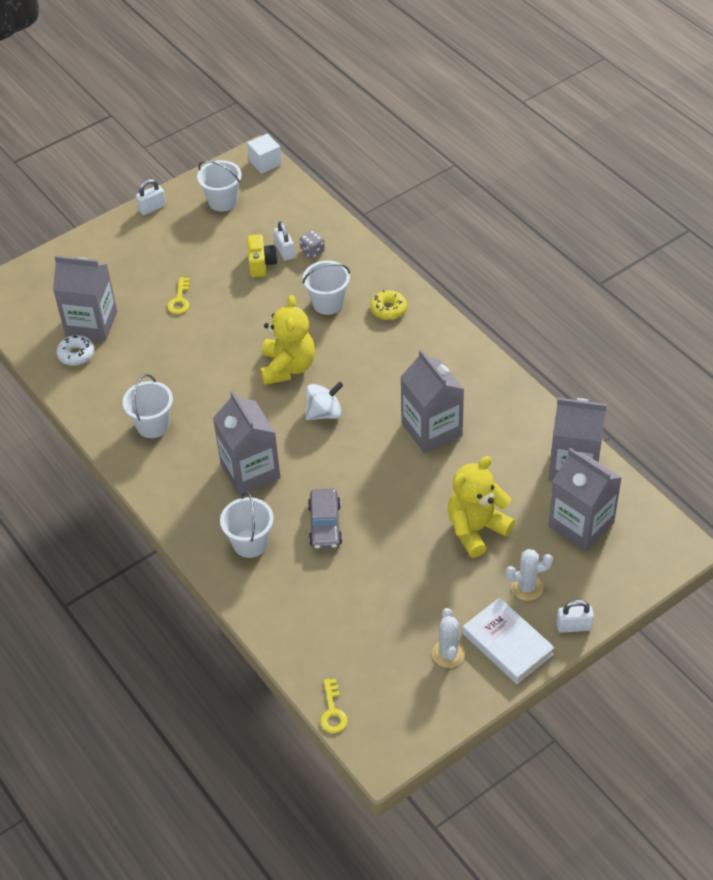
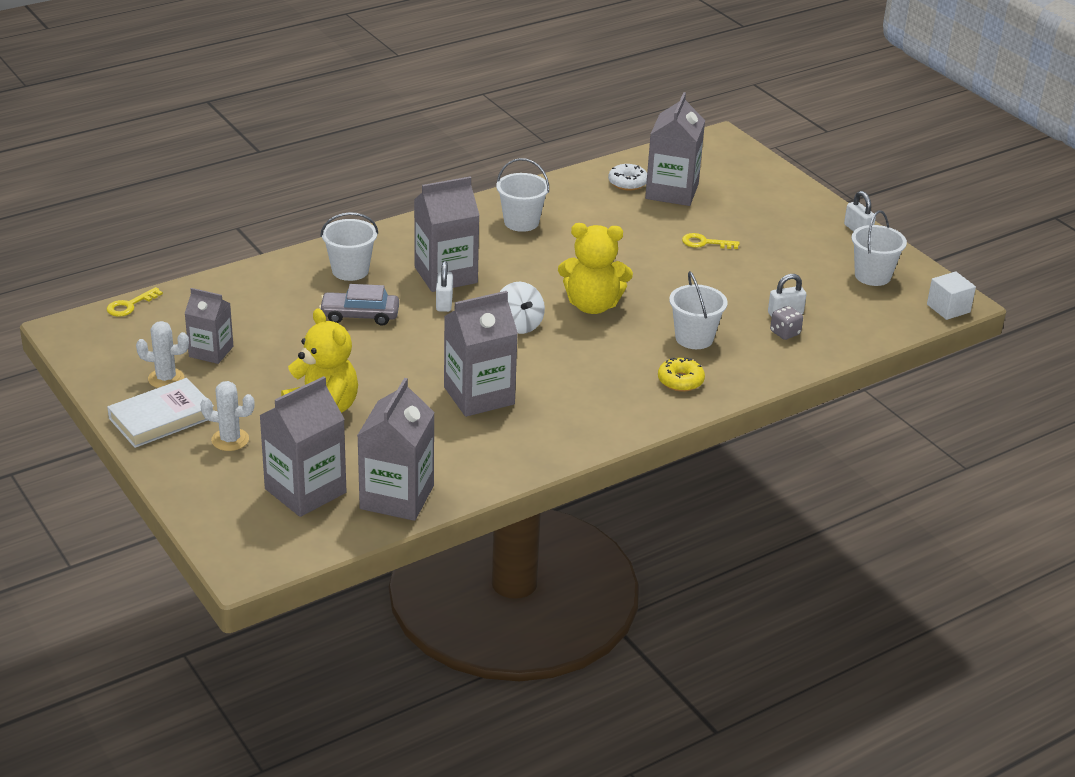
camera: 90 degrees right, 15 degrees down
yellow camera [247,234,277,277] -> none
yellow key [320,679,348,733] -> yellow key turned 45 degrees counterclockwise [107,287,163,317]
white cactus [506,549,553,601] -> white cactus turned 75 degrees counterclockwise [200,381,255,451]
white padlock [557,600,594,633] -> white padlock moved to [436,261,453,312]
none -> grey carton [184,288,233,364]

